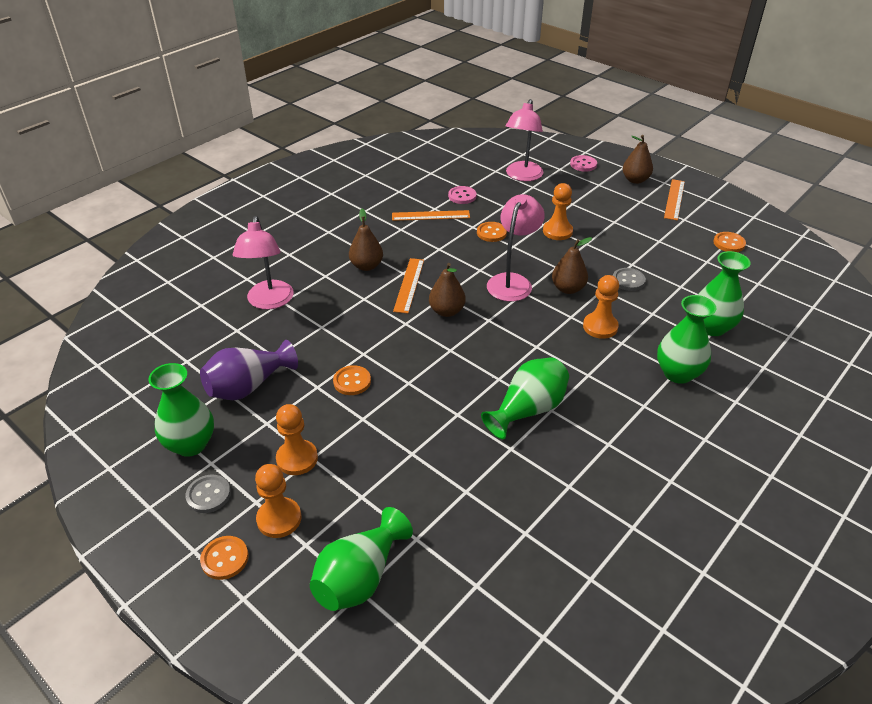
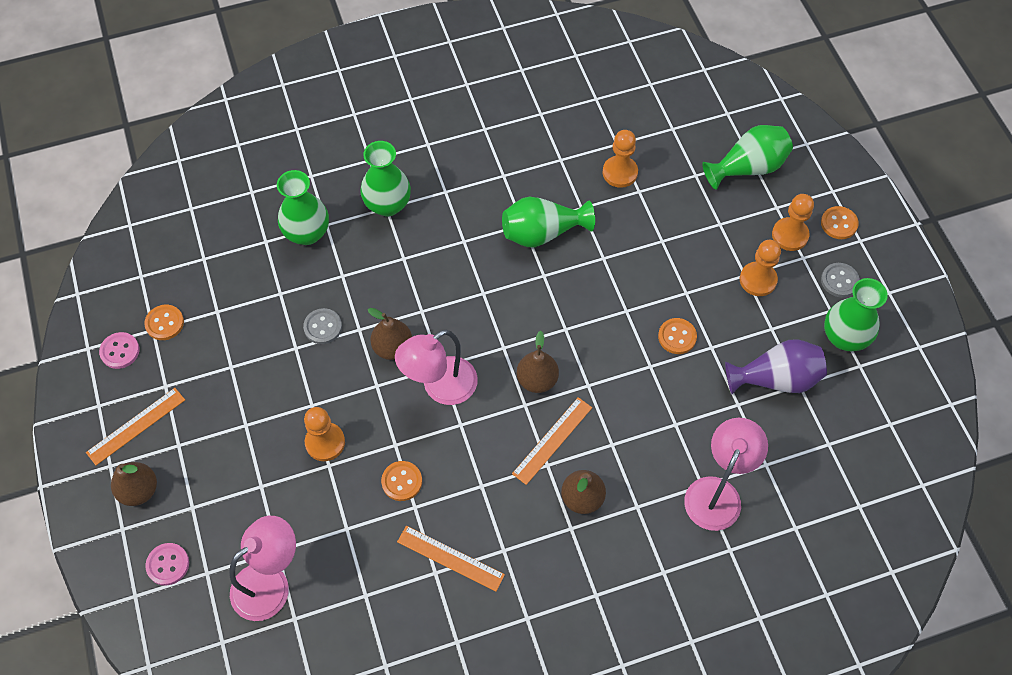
camera: 150 degrees left, 20 degrees up
pink button [448,186,476,204] -> pink button moved to [99,332,140,369]
orange pawn [583,275,619,339] -> orange pawn moved to [603,130,638,188]

